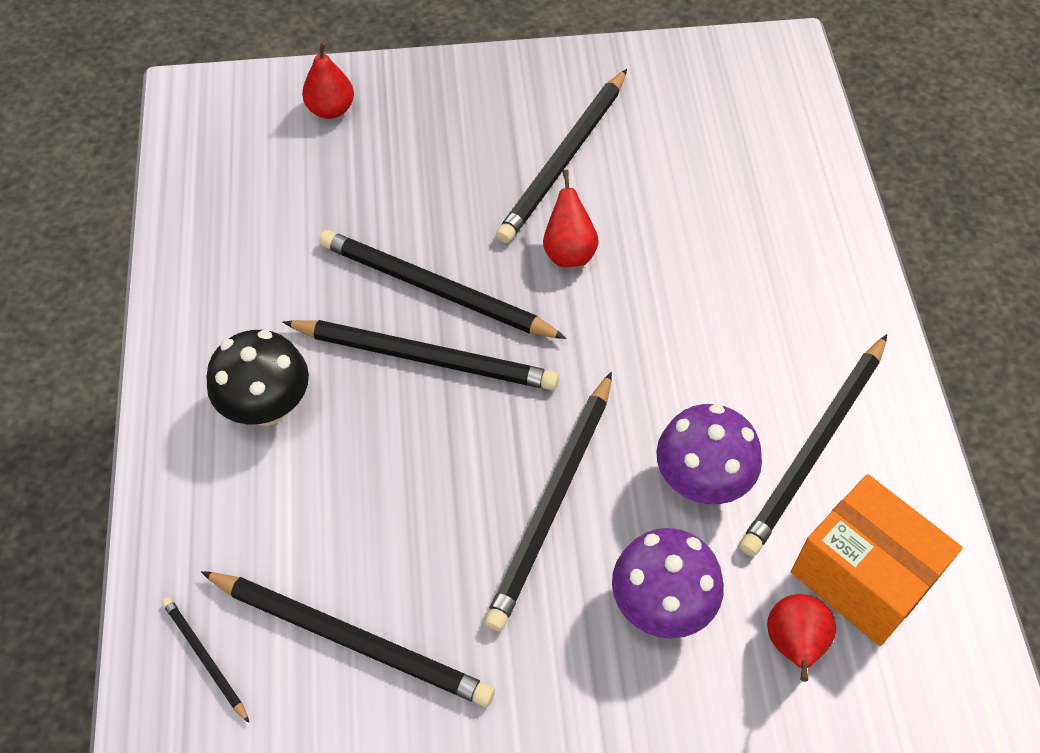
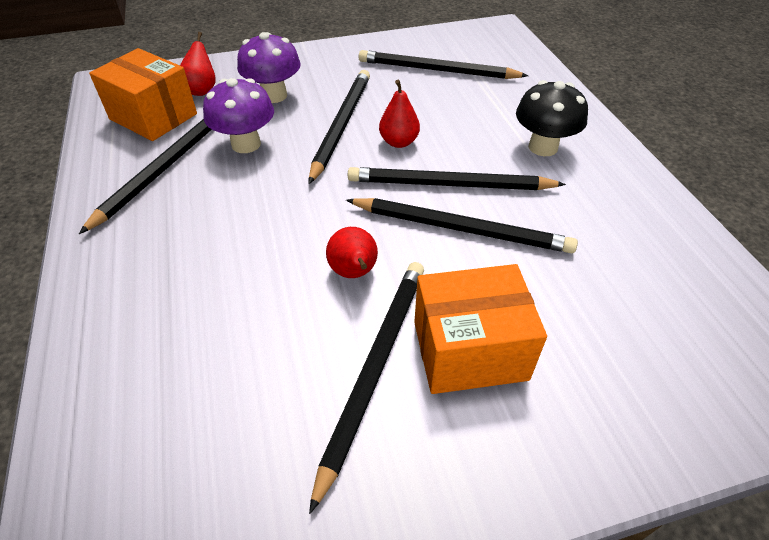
camera: 170 degrees right, 10 degrees down
black pencil [162,597,249,723] -> none
red pear [302,42,354,119] -> red pear moved to [379,80,420,148]
none -> orange box [414,264,547,394]

